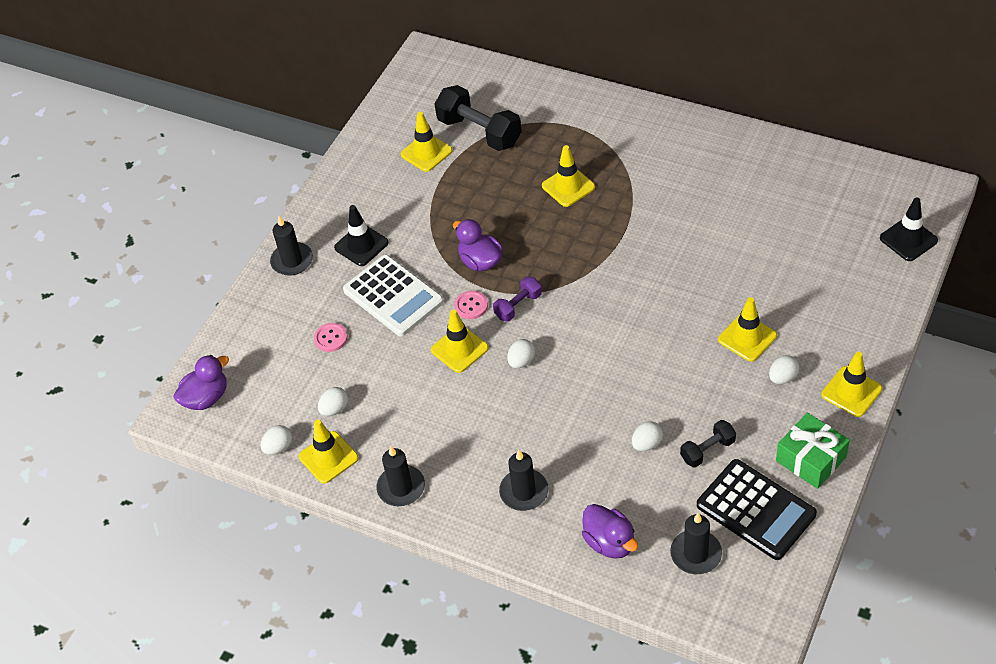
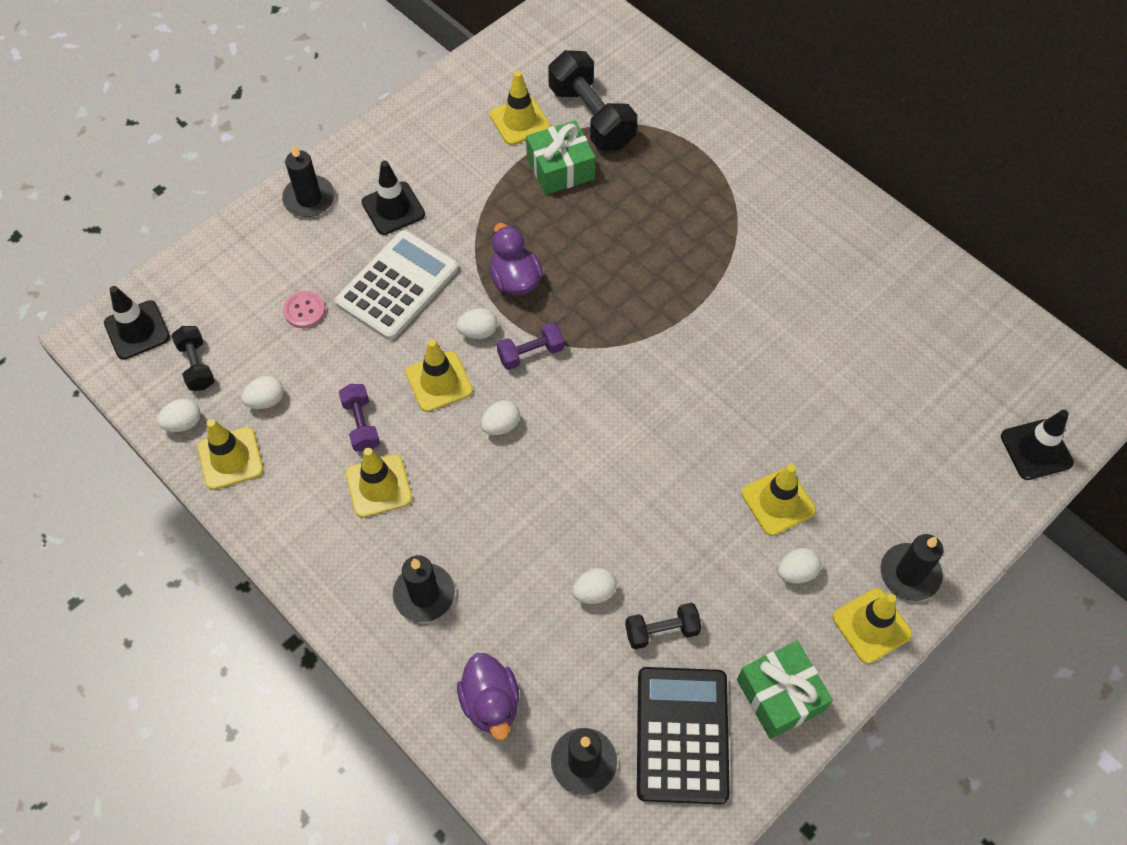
camera: 15 degrees right, 10 degrees up
purple duck [173,355,229,410] -> black traffic cone [104,286,170,360]
white calculator [343,255,444,337] -> white calculator turned 120 degrees counterclockwise [335,230,458,340]
black candle [376,446,425,506] -> black candle moved to [881,534,943,601]
pink button [454,291,488,319] -> white egg [456,308,497,339]
yellow traffic cone [542,145,595,207] -> yellow traffic cone moved to [346,448,412,518]
black calculator [697,459,817,560] -> black calculator turned 150 degrees counterclockwise [637,667,730,804]
none -> black dumbbell [172,326,215,391]
none -> purple dumbbell [339,384,380,452]
none -> green gift [526,120,596,195]

